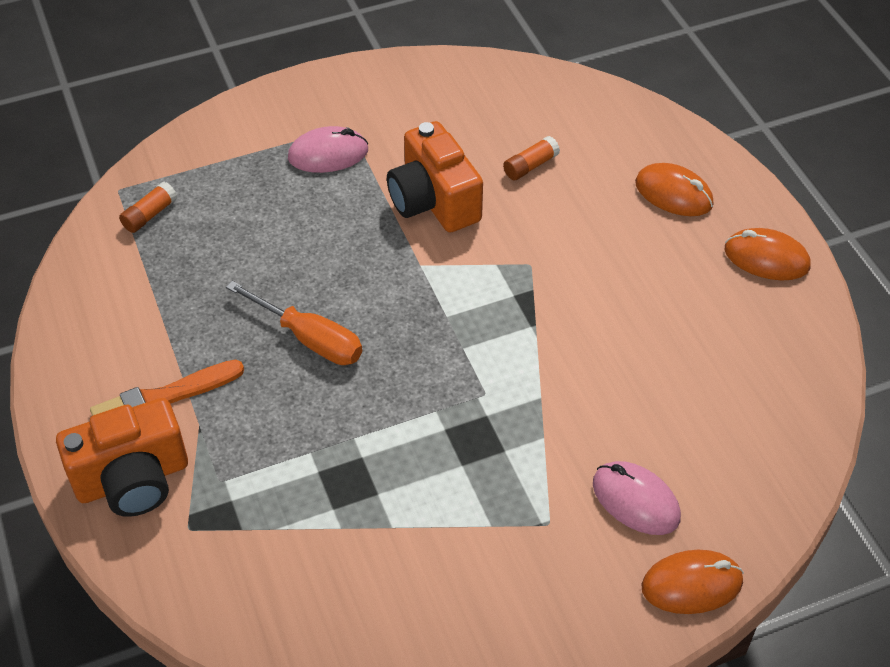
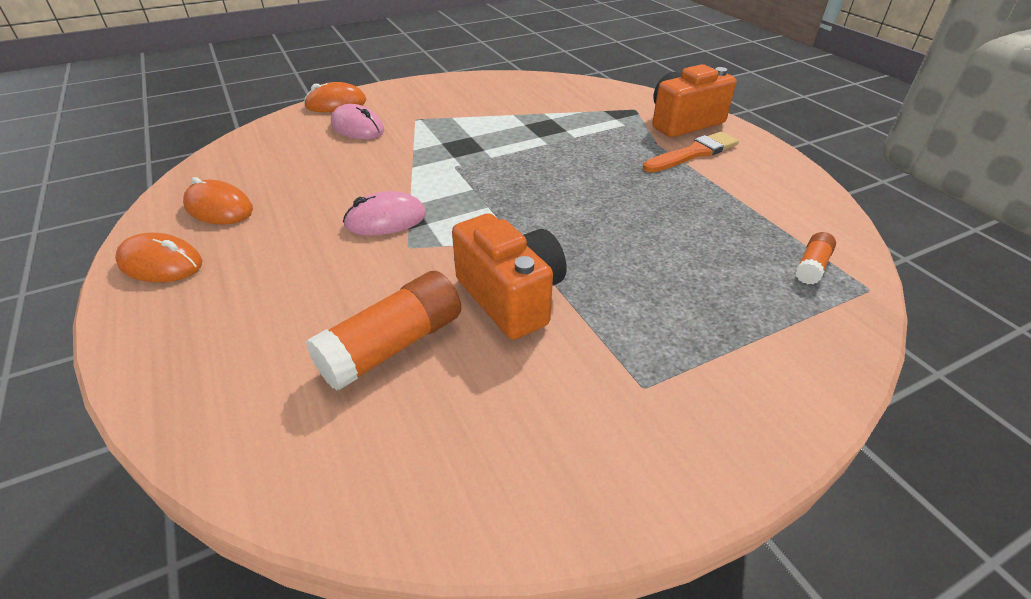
camera: 175 degrees right, 10 degrees down
orange screwdriver [226,281,362,365] -> none
pink mouse [288,126,368,173] -> pink mouse moved to [343,191,426,235]
orange glue stick [503,136,560,180] -> orange glue stick [306,271,461,391], size x1.96
orange mouse [635,163,714,216] -> orange mouse moved to [183,177,253,224]

